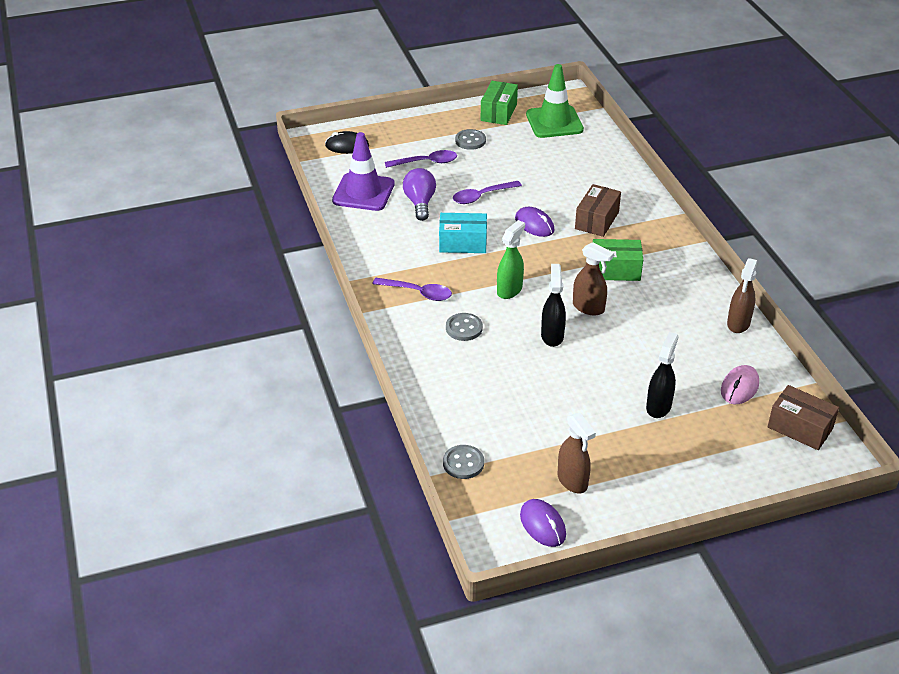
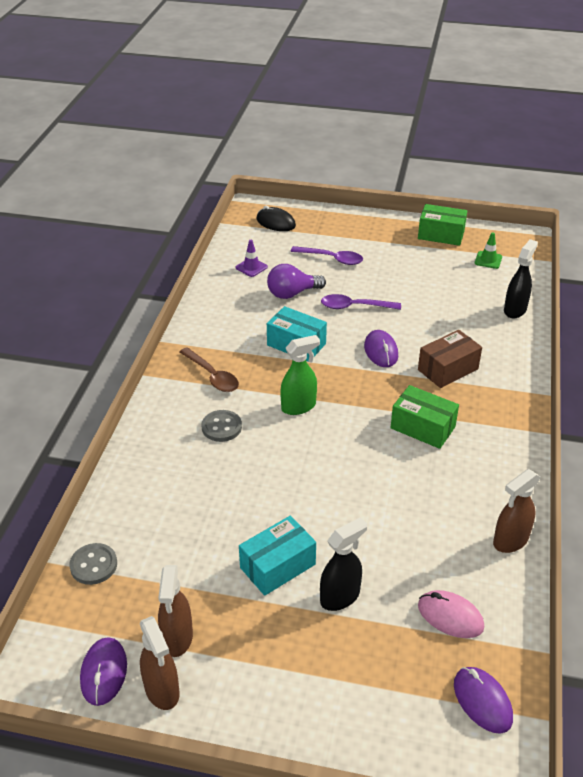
camera: 30 degrees right, 0 degrees up
purple traffic cone [332,132,395,211] -> purple traffic cone [236,240,268,277], size x0.46
purple spoon [373,278,452,301] -> brown spoon [180,347,239,392]
purple light bulb [403,168,436,221] -> purple light bulb turned 135 degrees counterclockwise [267,264,326,299]
grey button [455,129,486,150] -> none
green box [481,81,518,125] -> green box turned 60 degrees clockwise [418,204,467,246]
green traffic cone [526,64,584,138] -> green traffic cone [475,232,502,269], size x0.46
black spray bottle [541,264,566,347] -> black spray bottle moved to [504,239,538,318]
brown spray bottle [573,242,614,315] -> brown spray bottle moved to [140,616,180,710]
pink mouse [721,365,759,404] -> pink mouse turned 60 degrees clockwise [418,590,484,638]
brown box [768,385,839,450] -> purple mouse [454,667,513,734]
none -> turquoise box [239,516,316,596]

